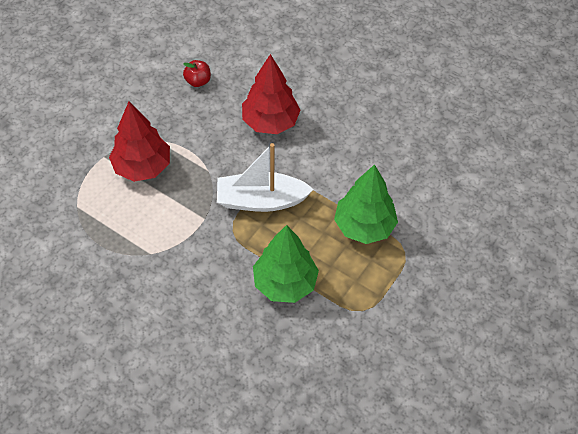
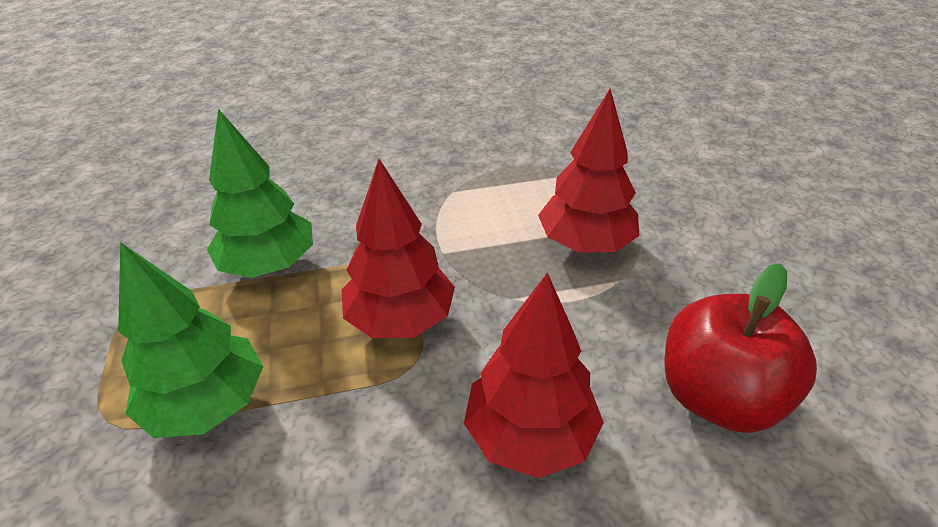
camera: 135 degrees right, 15 degrees down
red apple [183,60,211,87] -> red apple [664,263,817,433], size x2.18
white boat [217,143,314,212] -> red tree [341,159,455,338]

